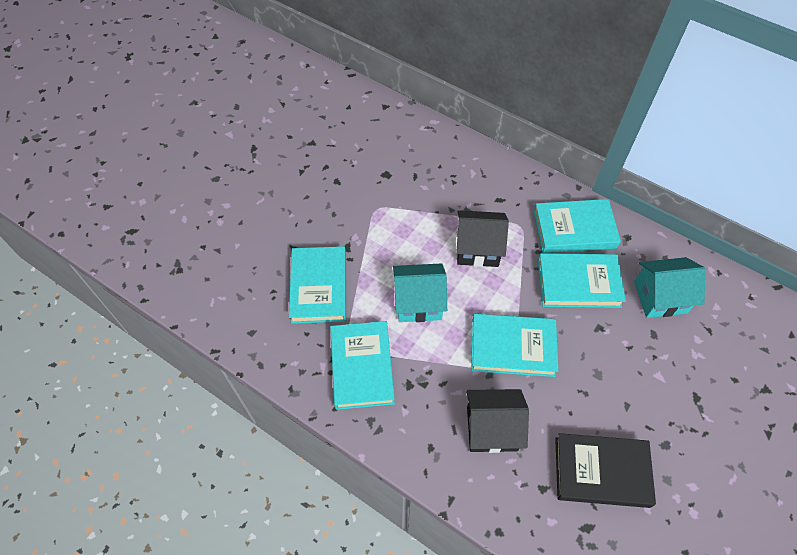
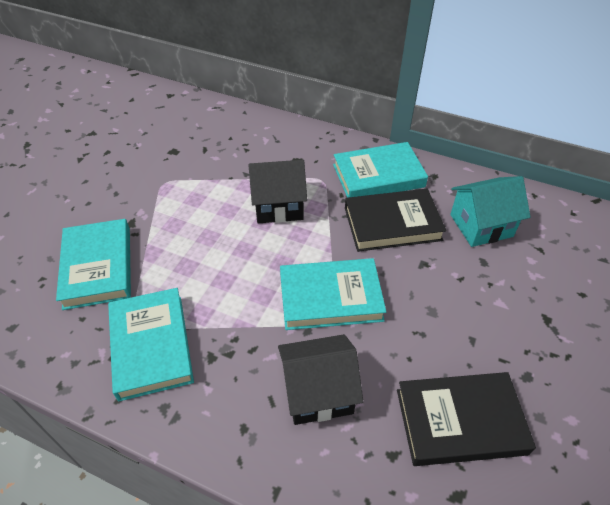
camera: 10 degrees left, 10 degrees down
turquoise house [393,263,447,322] -> none
turquoise book [538,253,626,308] -> black book [345,189,446,252]

